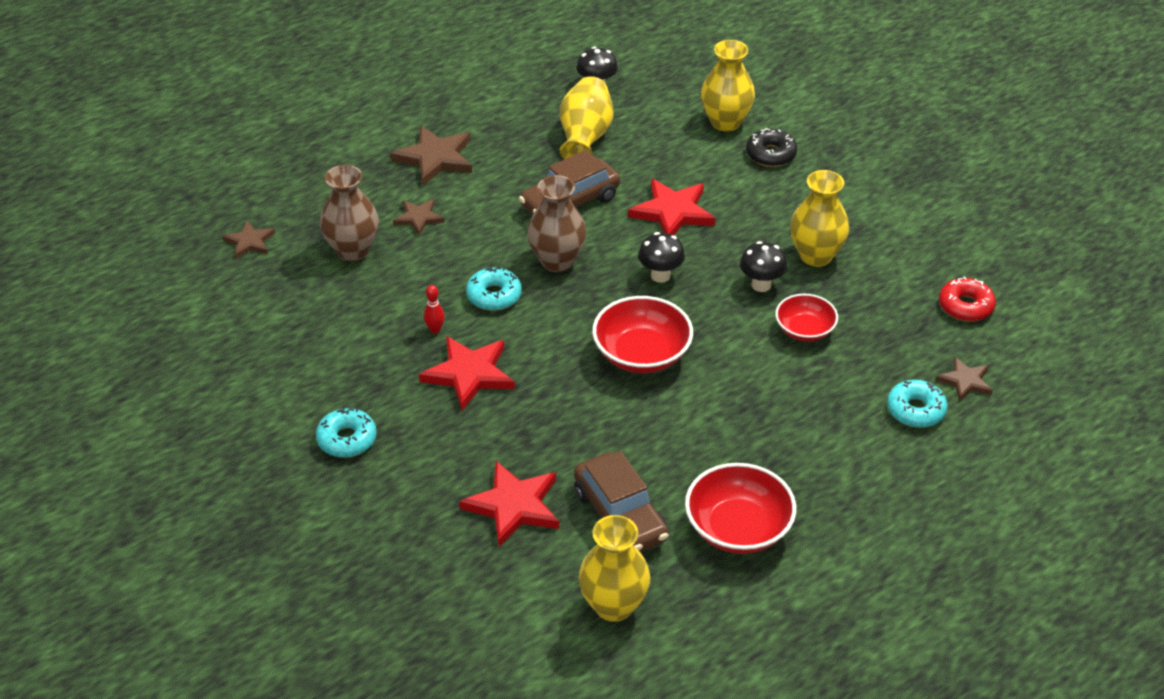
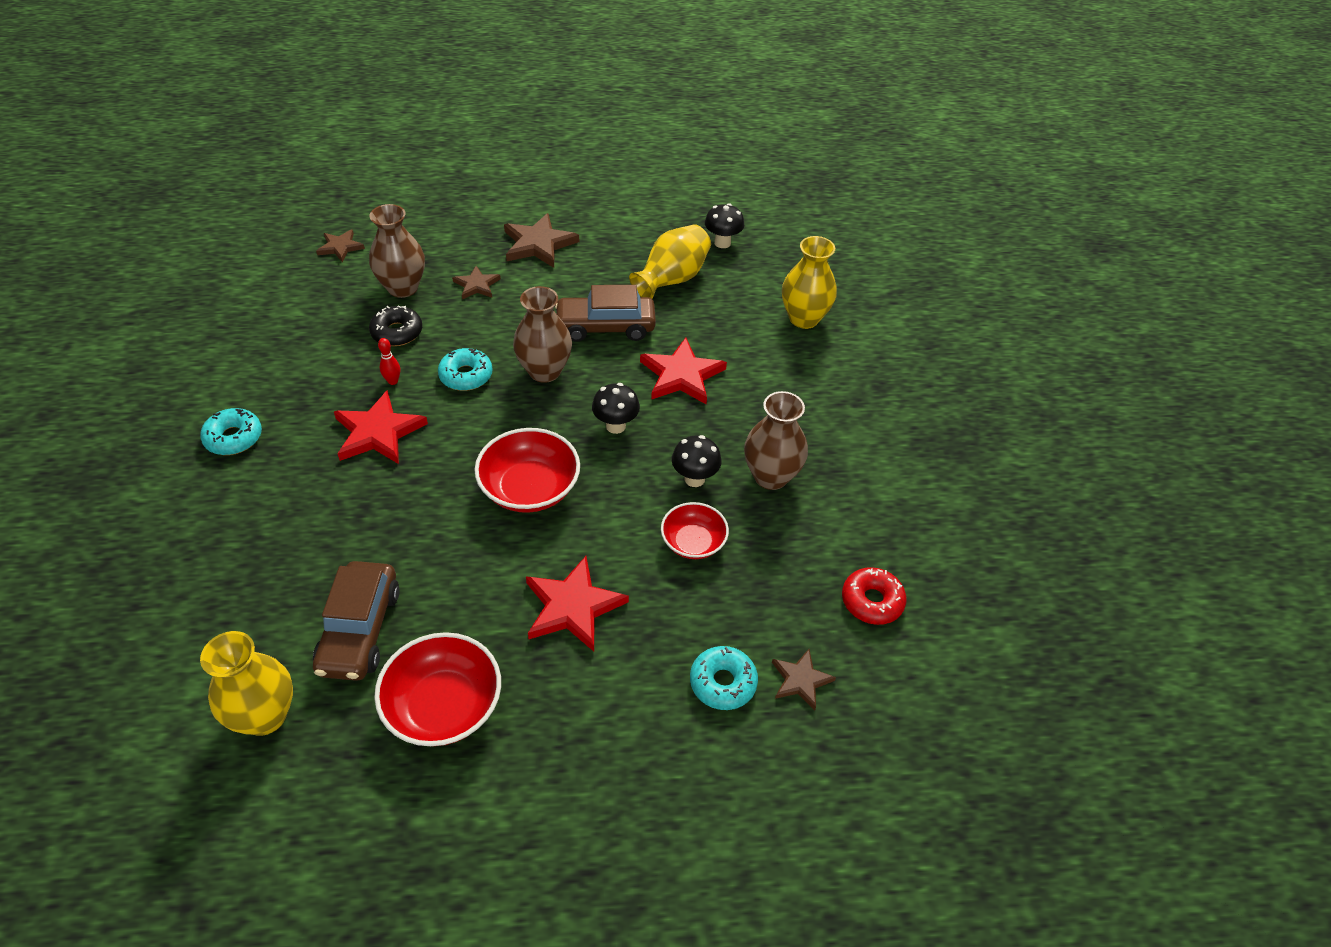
camera: 30 degrees right, 5 degrees up
red star [459,461,559,547] -> red star moved to [526,556,629,651]
black donut [746,128,797,167] -> black donut moved to [369,306,422,346]
yellow vase [790,170,849,267] -> brown vase [744,391,808,490]

